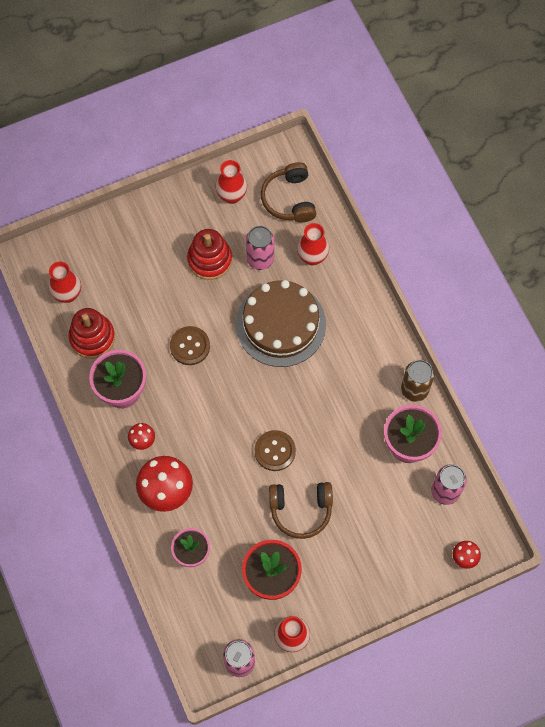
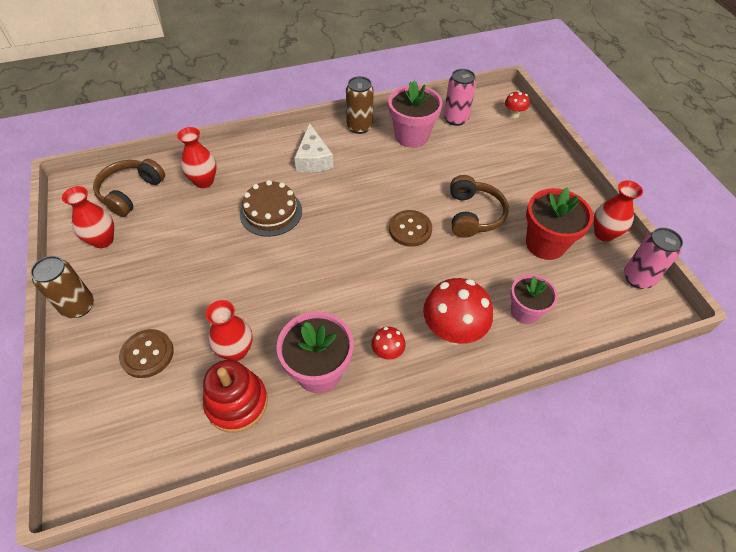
camera: 85 degrees left, 15 degrees down
red vase [48,261,81,303] -> red vase moved to [205,300,253,361]
brown button [170,326,210,365] -> brown button moved to [119,329,174,378]
red stacking toy [187,229,232,280] -> none
brown cake [236,280,326,367] -> brown cake [240,180,302,237], size x0.65
pink can [246,226,274,270] -> none
brown headphones [261,162,317,223] -> brown headphones turned 120 degrees clockwise [93,159,165,217]
none -> brown can [30,256,94,318]
none -> white cheese [294,123,334,172]

